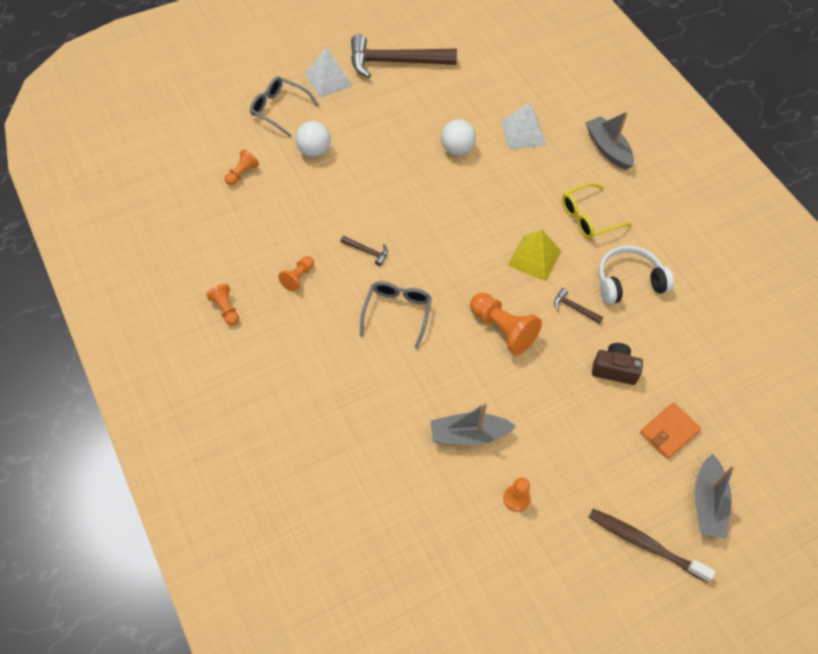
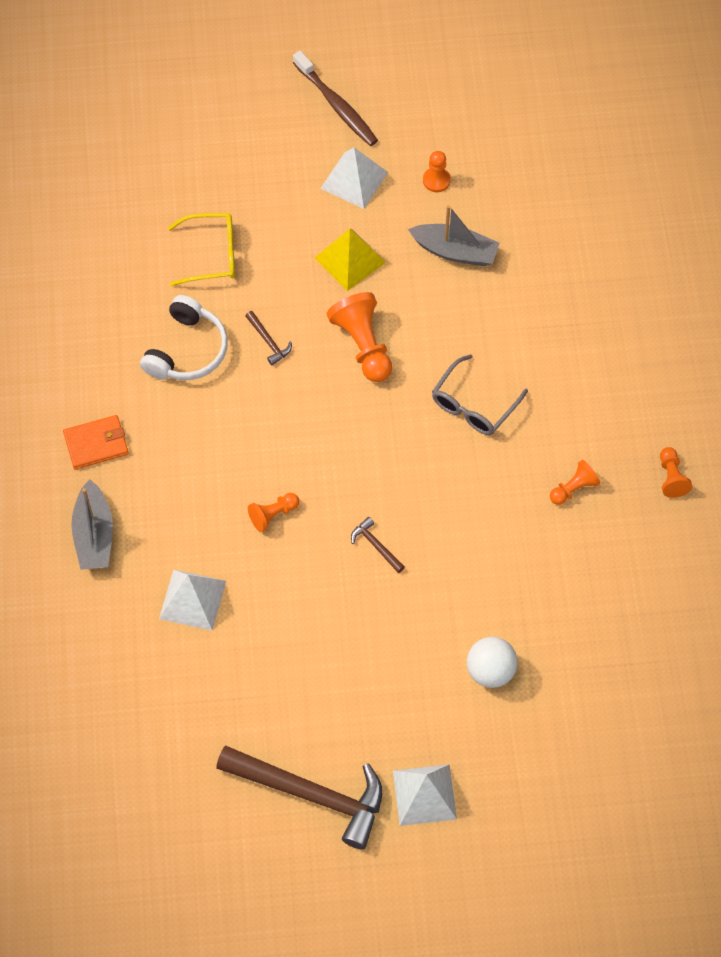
camera: 155 degrees left, 5 degrees up
orange pawn [225,149,259,186] -> orange pawn moved to [248,493,299,532]
grey glasses [250,77,319,137] -> none
brown hammer [340,236,388,266] -> brown hammer moved to [351,517,405,573]
white ball [441,120,476,155] -> none
yellow pyramid [508,230,561,281] -> yellow pyramid moved to [315,229,386,291]
yellow glasses [562,183,632,239] -> yellow glasses moved to [168,213,235,286]
brown camera [592,343,643,385] -> none
white headphones [598,245,674,304] -> white headphones turned 75 degrees counterclockwise [140,295,228,380]
orange wallet [640,402,701,459] -> orange wallet moved to [63,415,129,469]
grey boat [695,454,735,539] -> none
none -> white pyramid [320,147,388,209]

